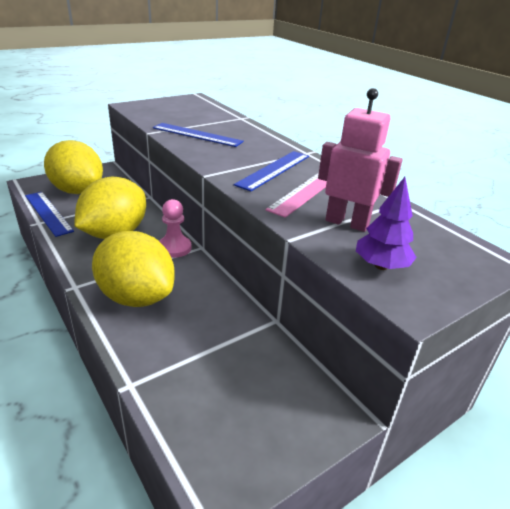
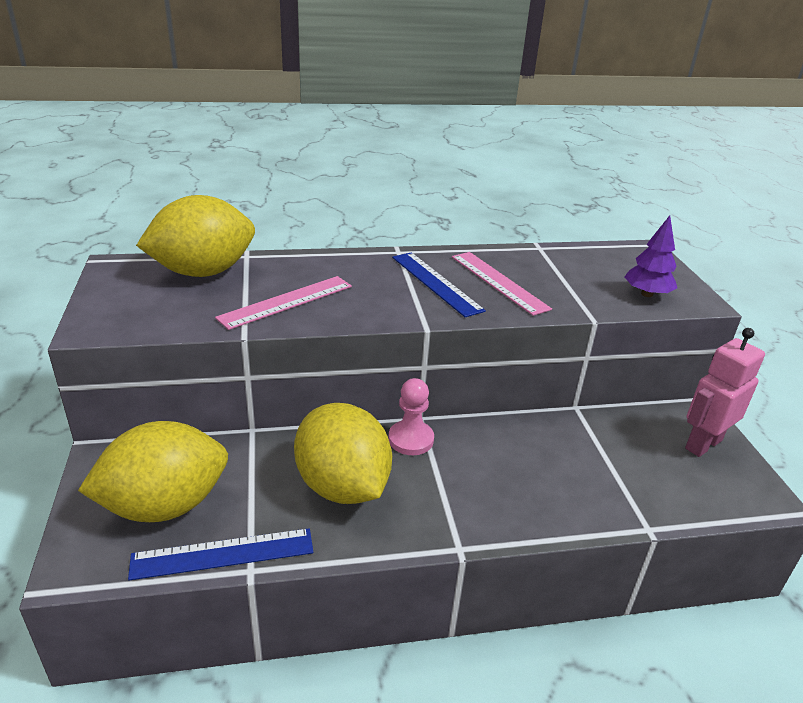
camera: 65 degrees left, 0 degrees up
yellow lemon [92,231,175,307] -> yellow lemon moved to [136,195,255,277]
blue ruler [153,123,244,147] -> pink ruler [215,276,352,330]
pink robot [318,88,403,232] -> pink robot moved to [685,328,765,457]

